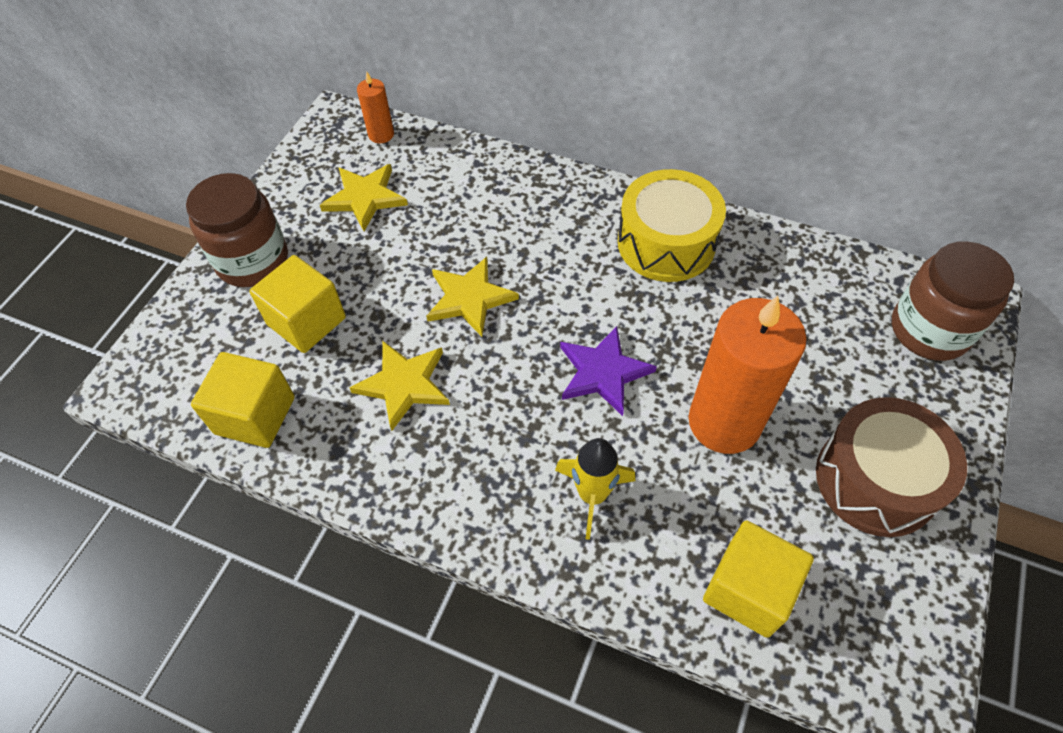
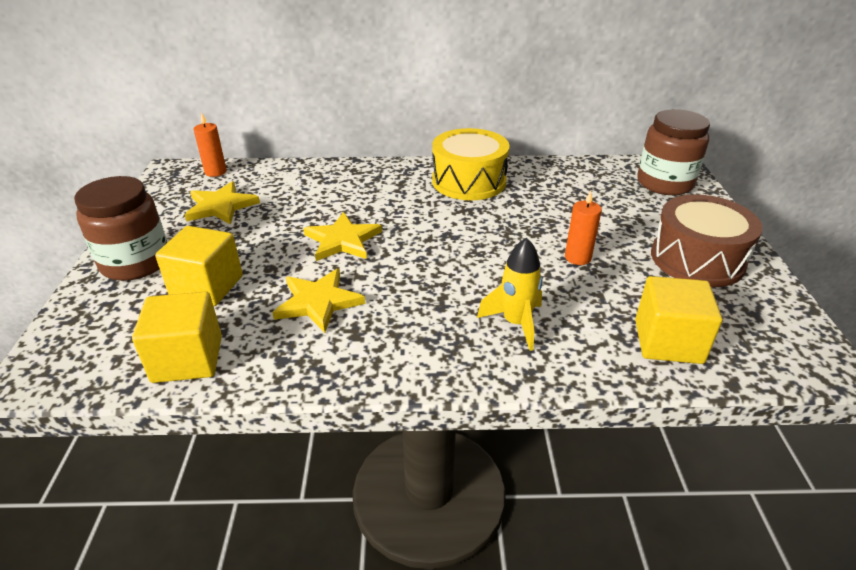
camera: 25 degrees left, 20 degrees down
purple star [560,326,657,416] -> none
orange candle [688,296,807,454] -> orange candle [565,191,602,265], size x0.46

